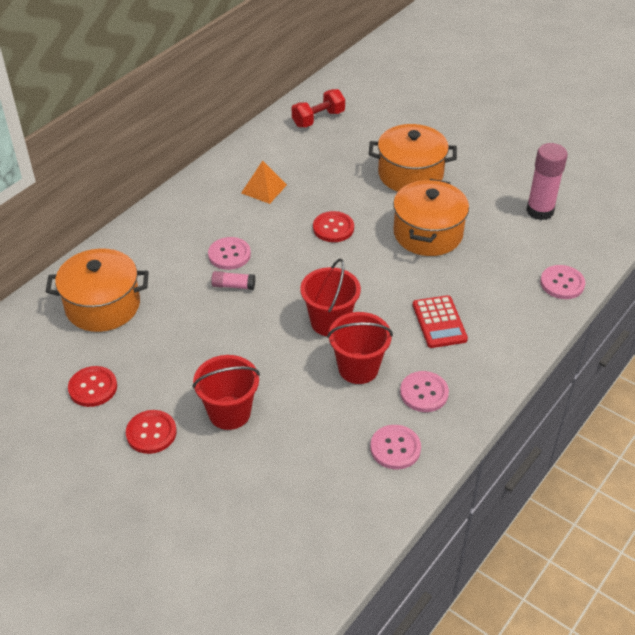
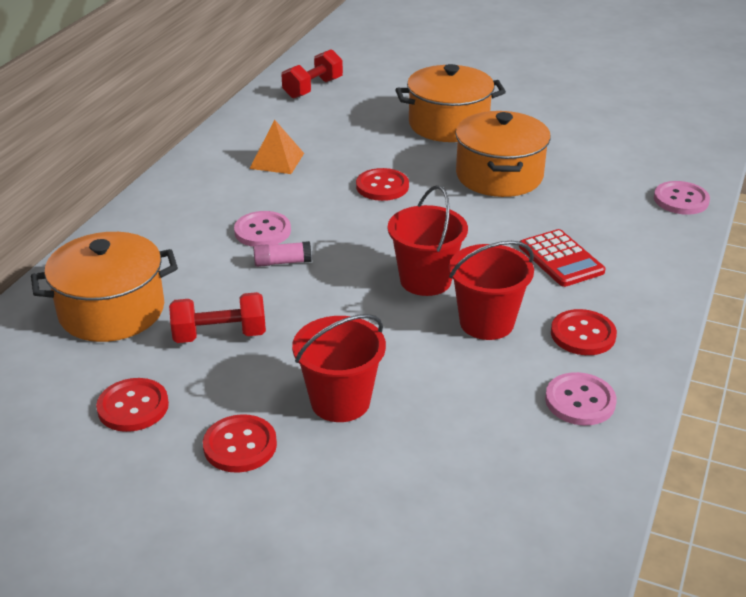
camera: 15 degrees left, 10 degrees down
pink button [400,371,449,412] -> red button [551,309,617,355]
pink glue stick [526,143,568,220] -> none
none -> red dumbbell [169,292,266,343]

